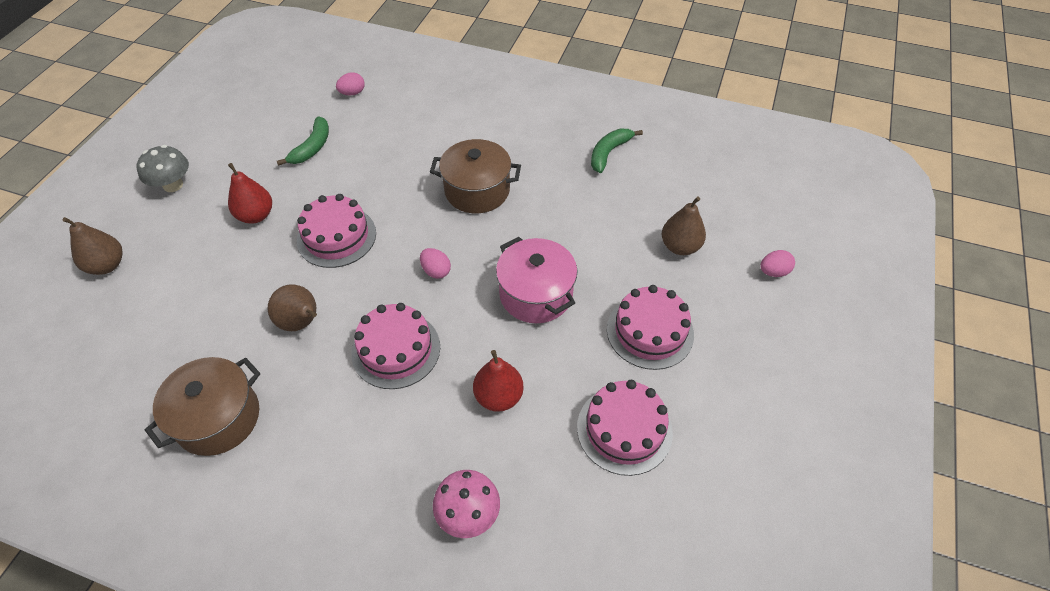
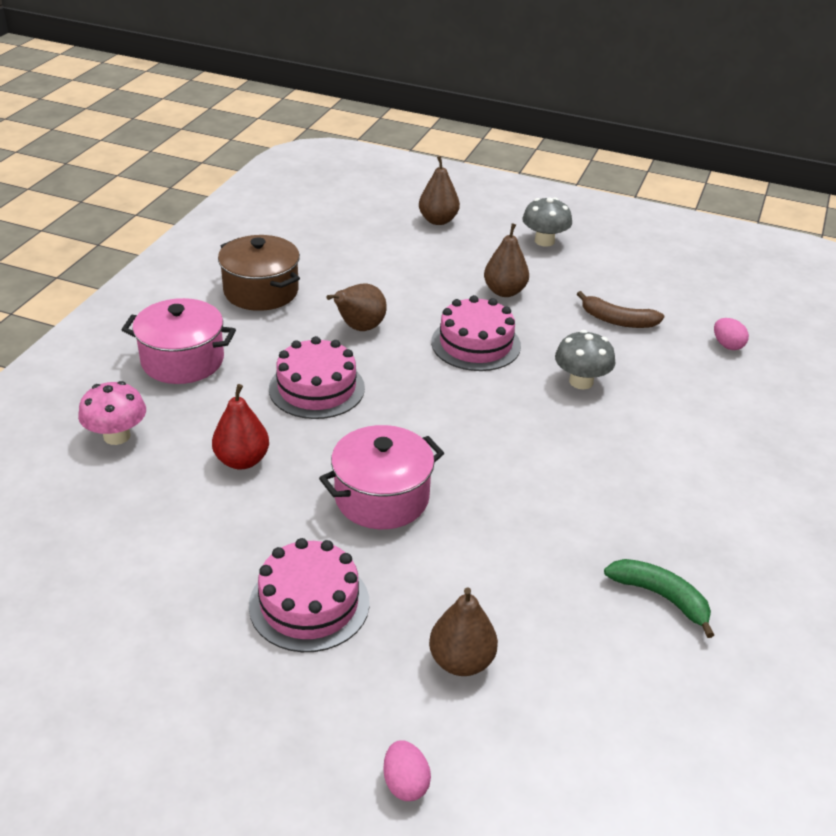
camera: 90 degrees right, 15 degrees down
red pear [228,163,272,224] -> brown pear [484,223,529,297]
green banana [277,116,329,166] -> brown banana [577,291,664,328]
pink egg [420,248,451,279] -> none
brown pot [430,139,521,213] -> none
pink cake [577,380,673,476] -> none
none -> pink pot [121,298,236,384]
none -> grey mushroom [555,330,615,389]

